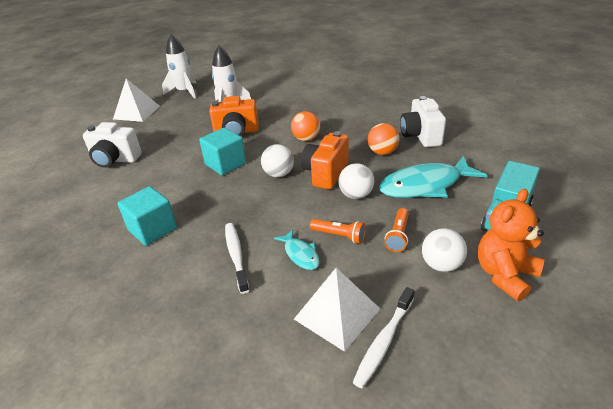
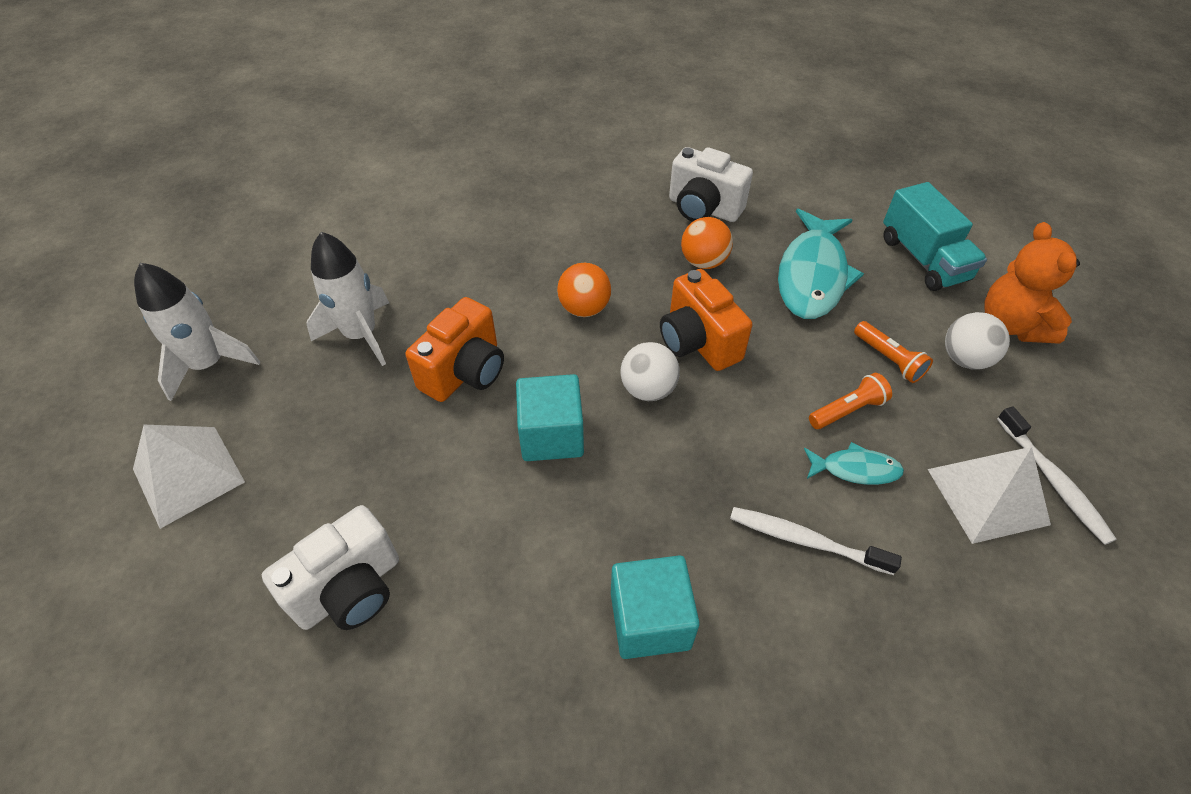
camera: 55 degrees left, 15 degrees up
white ball [339,163,374,199] -> none

